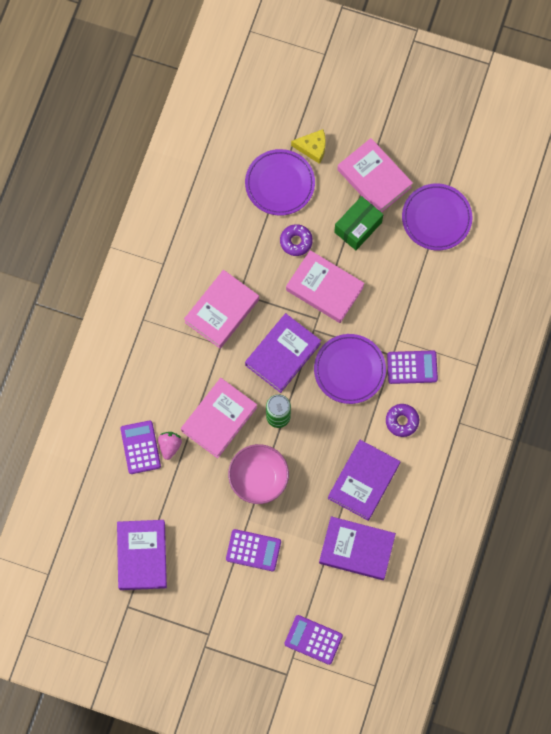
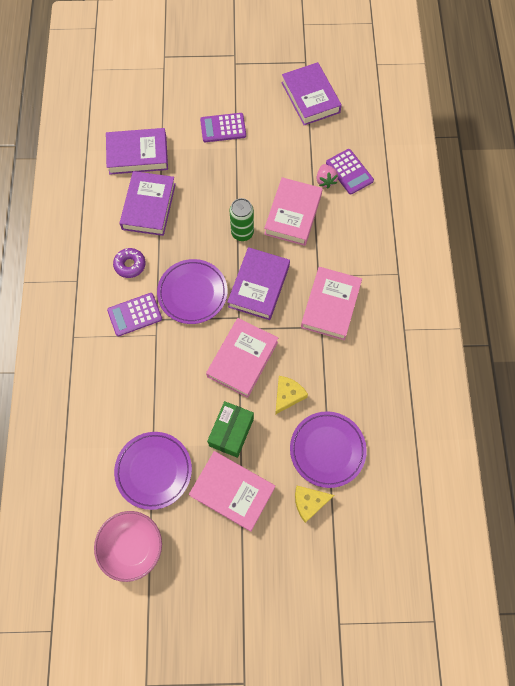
camera: 160 degrees right, 5 degrees down
pink bowl [228,444,289,504] -> pink bowl moved to [94,511,162,582]
purple donut [280,224,313,256] -> yellow cheese [275,376,308,415]
purple calculator [284,615,343,665] -> none
pink book [286,250,365,323] -> pink book turned 75 degrees counterclockwise [206,318,278,398]

